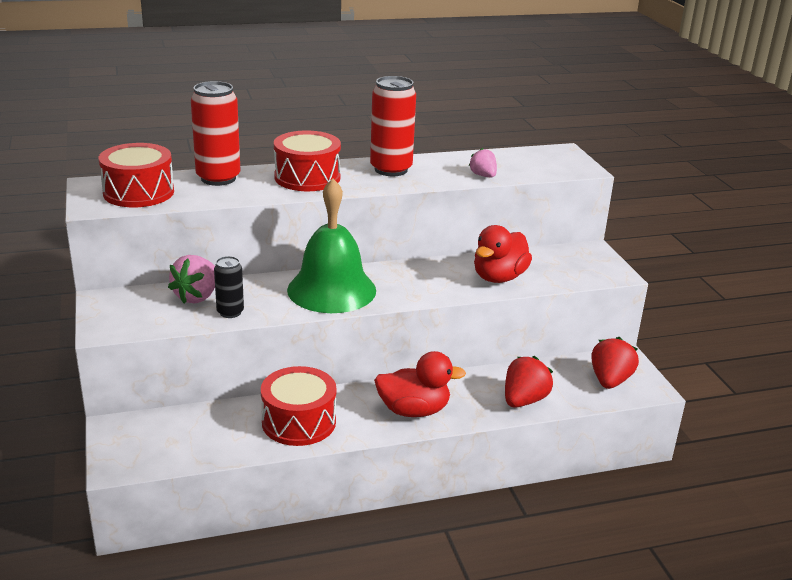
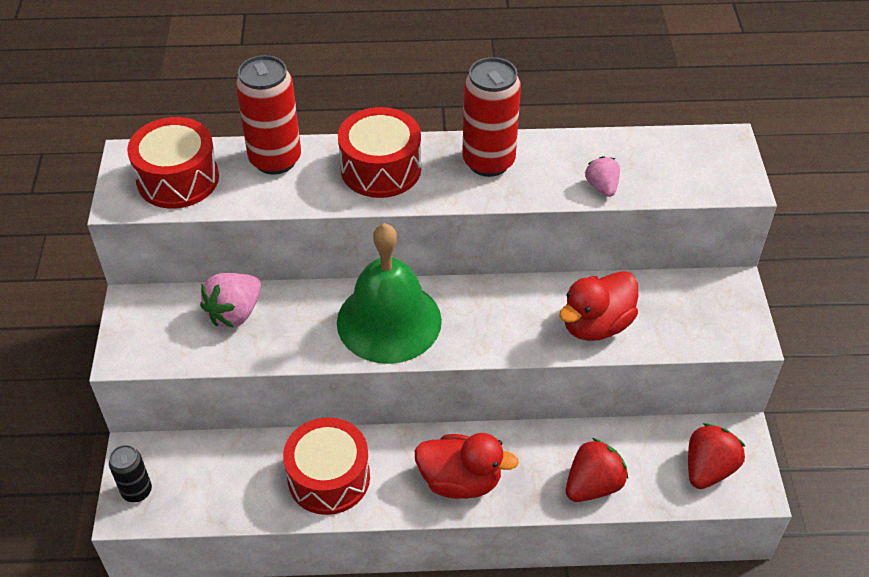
camera: 15 degrees right, 20 degrees up
black can [214,256,244,318] -> black can moved to [109,445,152,502]

